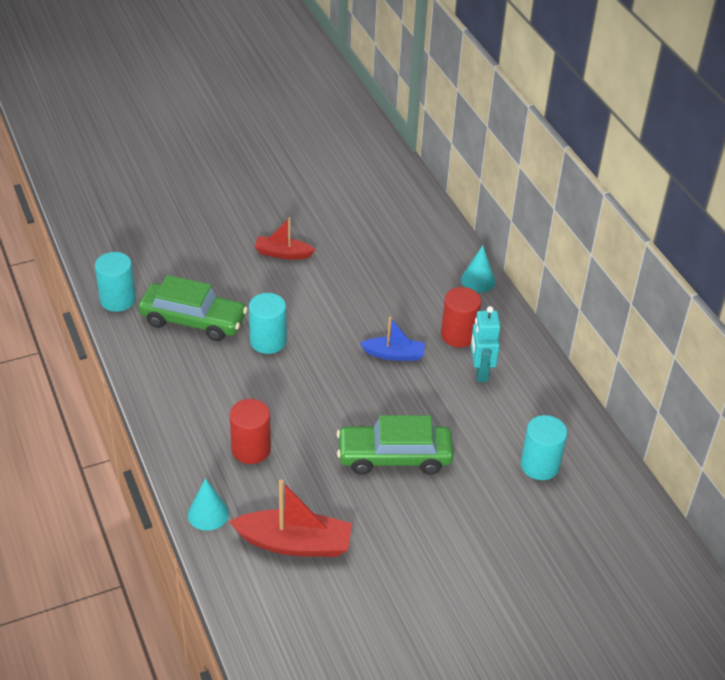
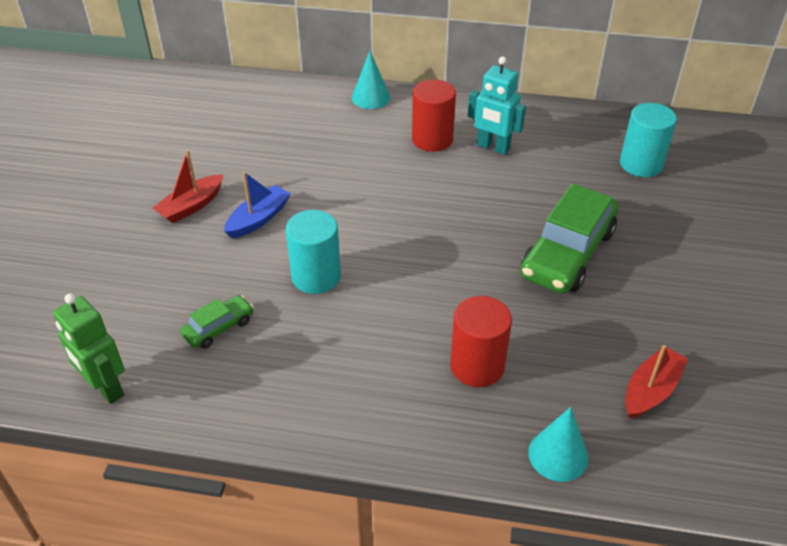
camera: 55 degrees left, 0 degrees up
turquoise cylinder [95,252,136,312] -> green robot [53,293,125,404]
green car [138,275,248,341] -> green car [180,295,254,349], size x0.48
red boat [229,479,352,557] -> red boat [625,345,688,419], size x0.61
blue boat [360,316,425,361] -> blue boat moved to [224,172,291,239]

